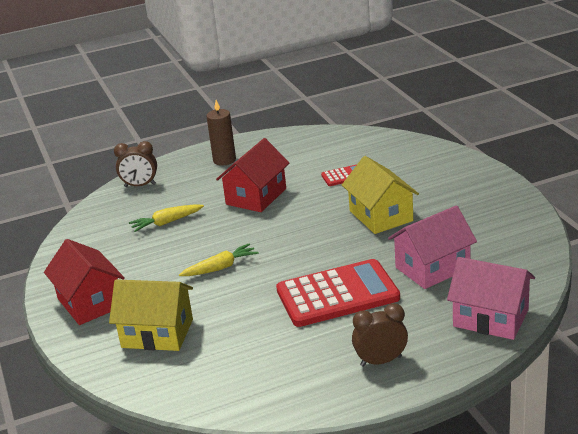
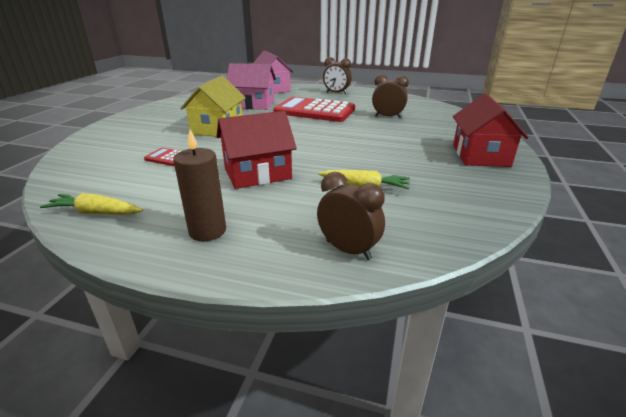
camera: 145 degrees left, 0 degrees up
yellow house [109,279,193,351] -> none
yellow carrot [179,243,258,276] -> yellow carrot moved to [40,193,143,215]
none -> brown clock [372,74,409,118]

